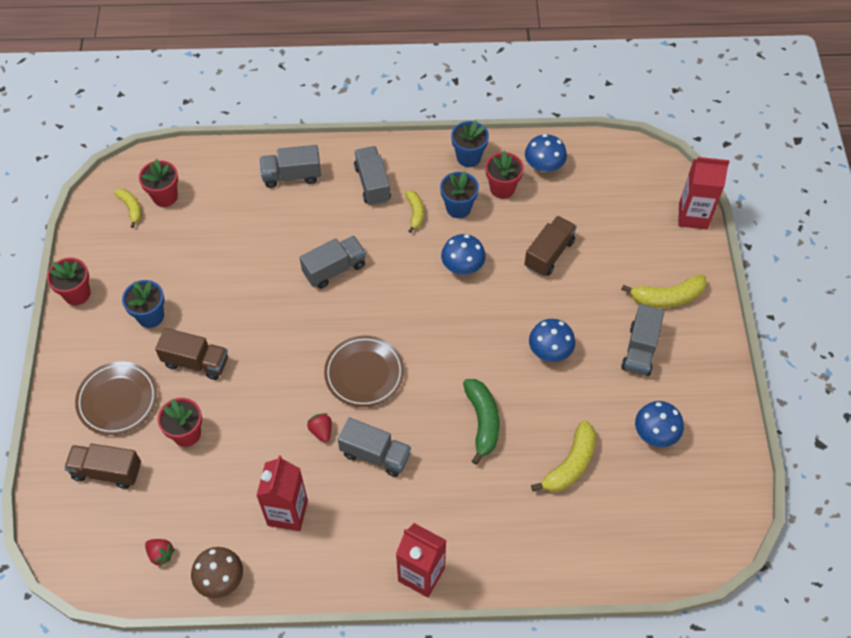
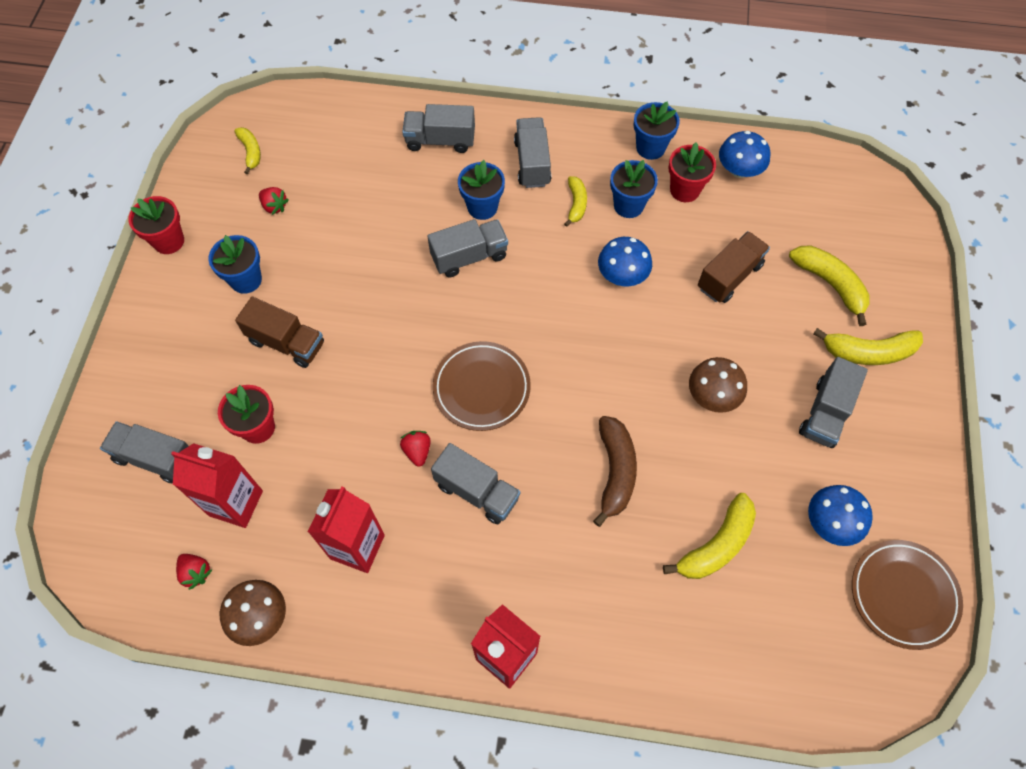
camera: 10 degrees right, 5 degrees up
brown truck [64,444,141,489] -> grey truck [100,421,188,484]
brown plate [75,361,157,435] -> brown plate moved to [852,540,963,650]
red flower pot [139,159,178,207] -> none
green banana [463,379,499,465] -> brown banana [593,416,637,527]
blue mushroom [529,319,575,362] -> brown mushroom [689,357,747,413]
red carton [678,157,730,230] -> red carton moved to [171,443,263,528]
none -> red strawberry [259,187,289,215]
none -> blue flower pot [458,160,505,220]
none -> yellow banana [789,245,869,326]

